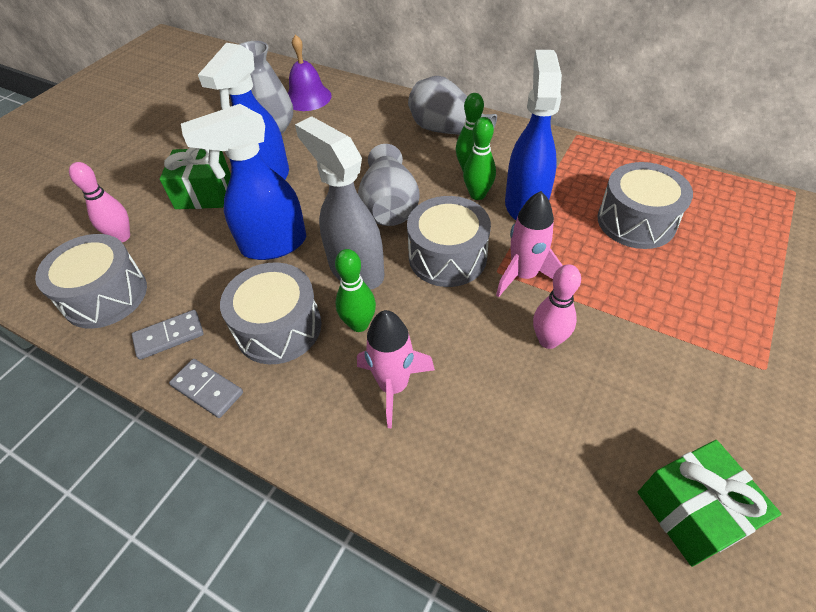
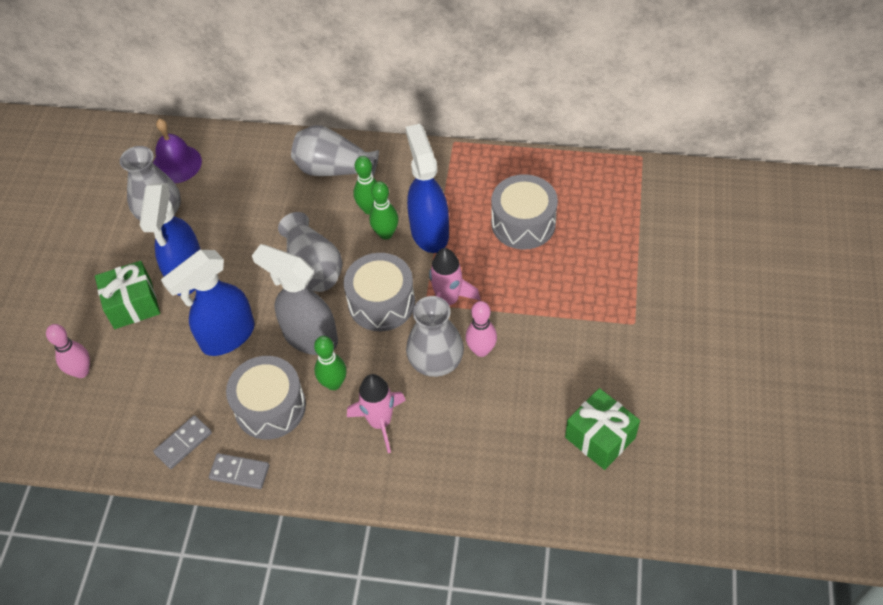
camera: 20 degrees left, 5 degrees up
grey drum [35,234,147,329] -> none
none -> grey vase [406,296,464,377]

